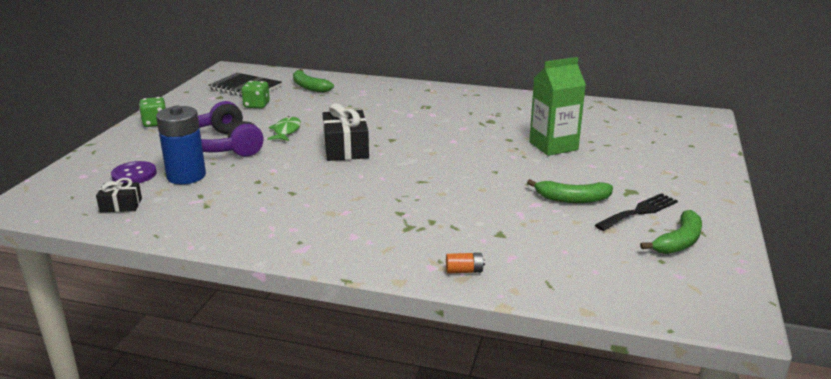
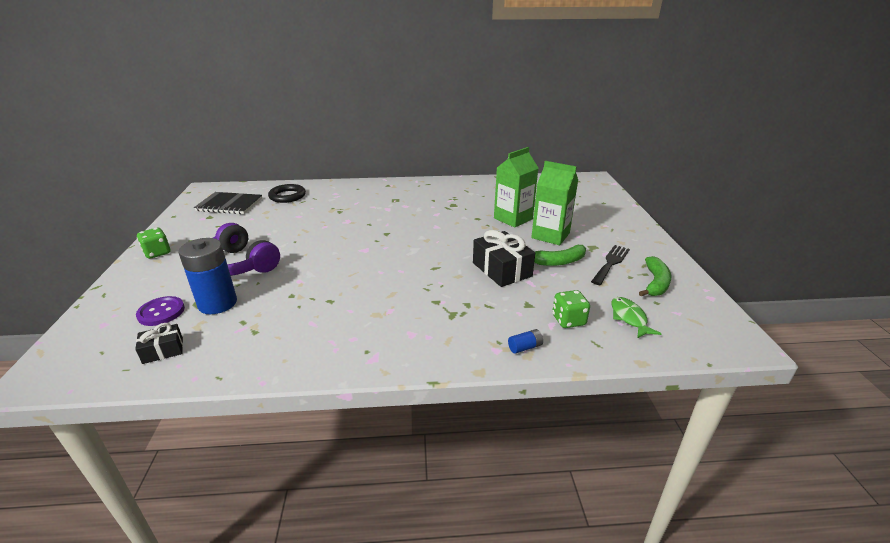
camera: 20 degrees left, 5 degrees up
green dice [241,81,270,108] -> green dice moved to [552,290,590,328]
green fish [267,116,301,141] -> green fish moved to [611,297,662,339]
green banana [293,69,334,93] -> black ring [268,184,306,203]
black gift [323,103,369,161] -> black gift moved to [473,230,535,287]
orange battery [446,253,485,274] -> blue battery [508,329,543,354]
none -> green carton [531,161,578,245]

